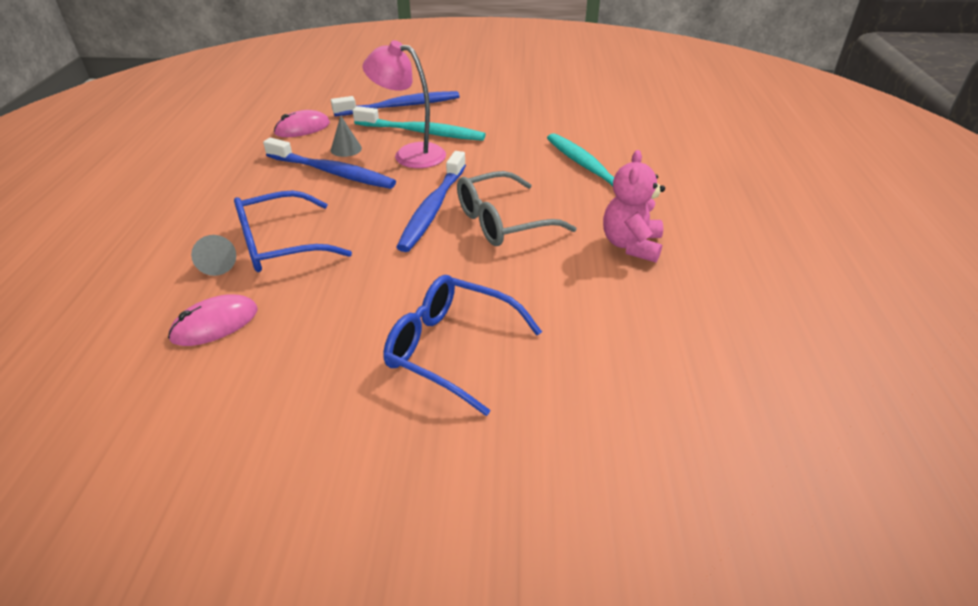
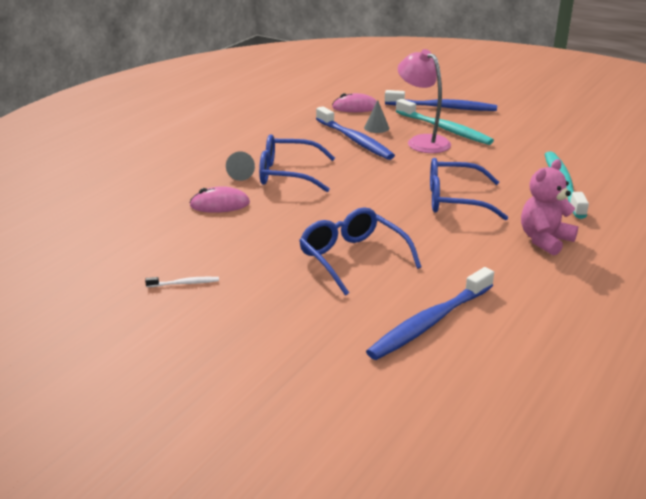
camera: 30 degrees right, 10 degrees down
blue toothbrush [396,151,466,252] -> blue toothbrush moved to [366,267,494,360]
grey glasses [457,171,577,246] -> blue glasses [430,158,508,220]
none -> white toothbrush [145,277,219,287]

